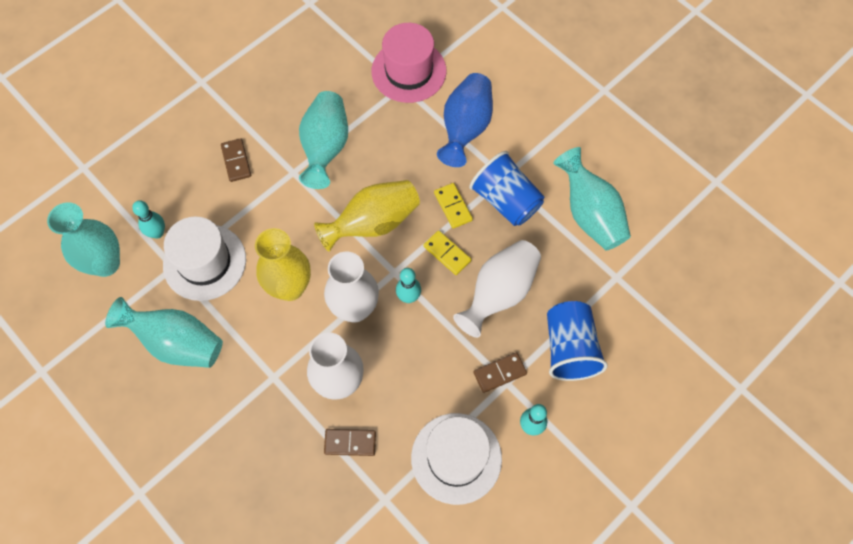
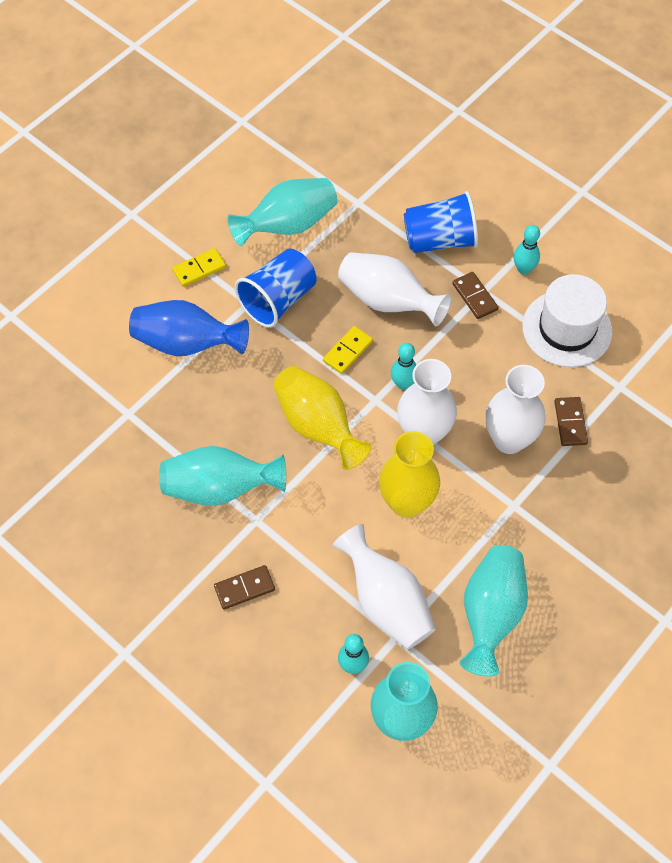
camera: 95 degrees left, 5 degrees down
white hat [163,216,246,301] -> white vase [332,524,436,650]
pink hat [372,23,446,103] -> none
yellow domino [434,183,473,229] -> yellow domino moved to [172,248,226,287]

